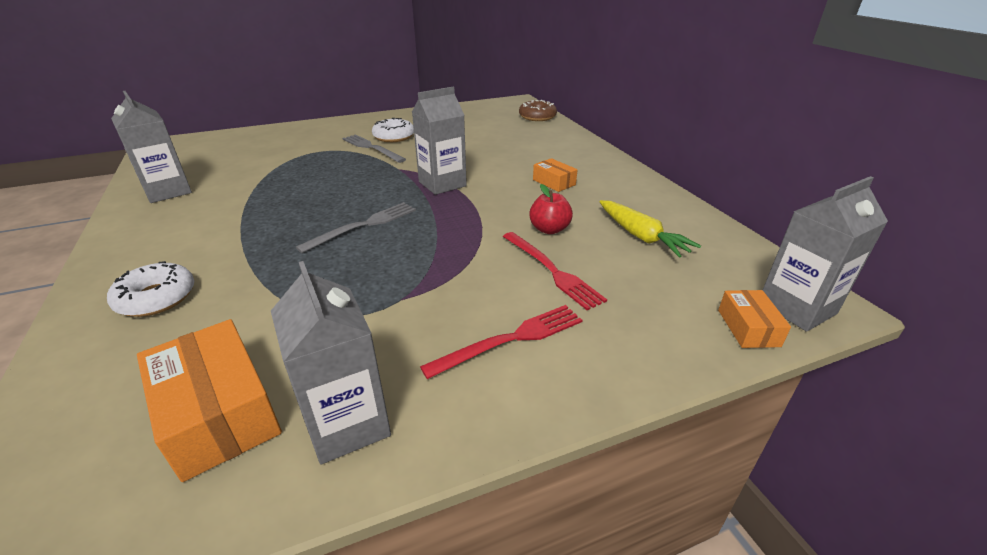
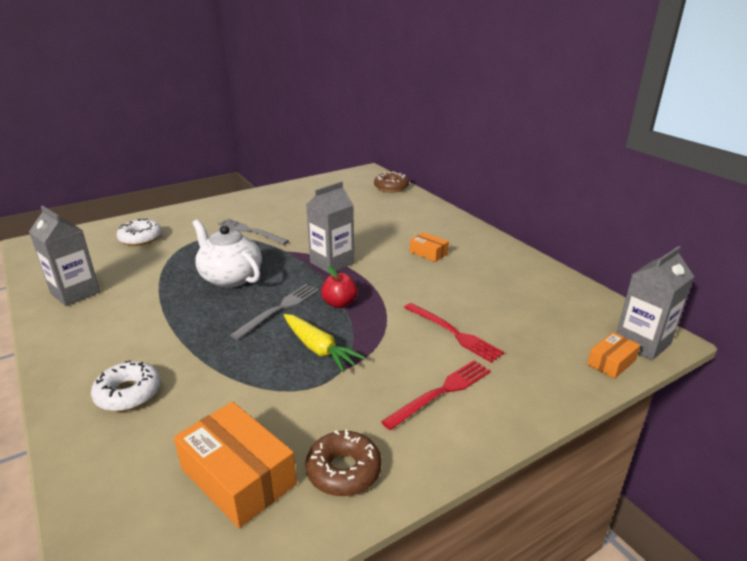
camera: 10 degrees left, 5 degrees down
grey carton [271,261,391,464] -> brown donut [305,430,382,496]
white donut [372,118,414,142] -> white donut moved to [117,219,162,246]
red apple [529,184,573,234] -> red apple moved to [321,267,358,308]
yellow carrot [599,200,701,258] -> yellow carrot moved to [284,314,366,372]
orange box [718,290,791,348] -> orange box turned 60 degrees clockwise [587,332,640,379]
none -> white teapot [193,220,262,288]

